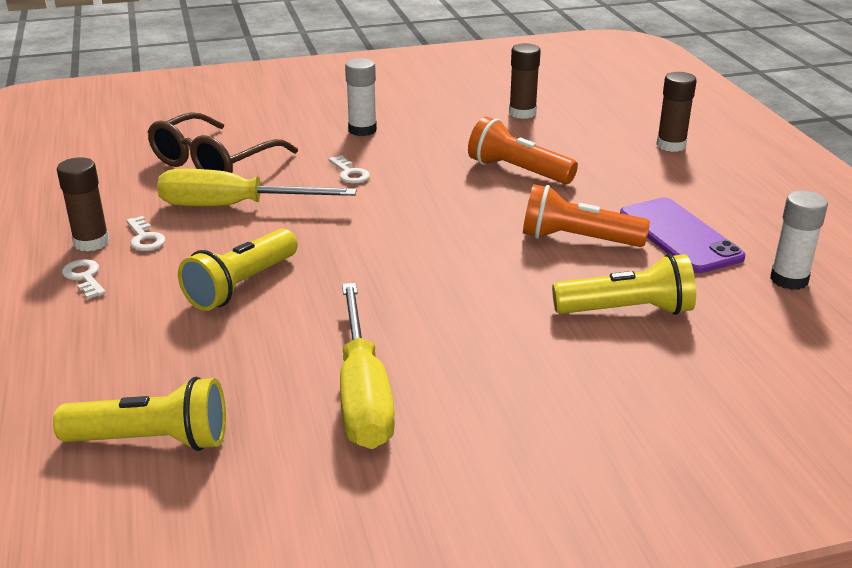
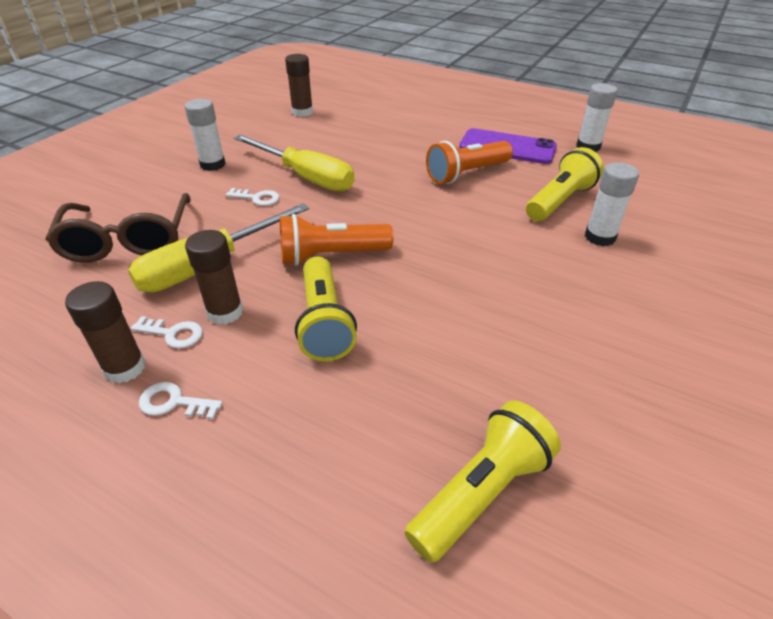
camera: 45 degrees left, 10 degrees up
yellow screwdriver [340,283,395,449] -> yellow screwdriver moved to [234,135,355,191]
orange flashlight [468,117,578,184] -> orange flashlight moved to [280,214,393,266]
brown glue stick [656,72,697,152] -> brown glue stick moved to [185,230,243,325]
none -> white glue stick [585,162,639,246]

